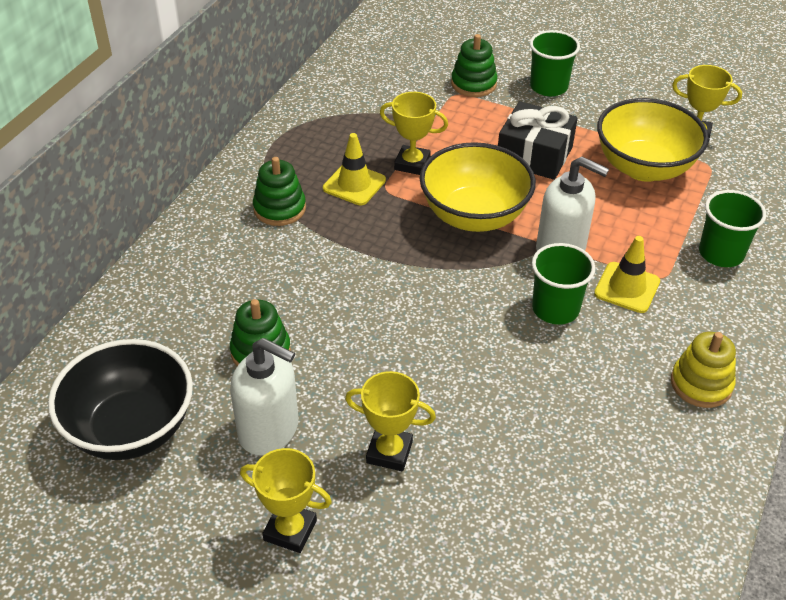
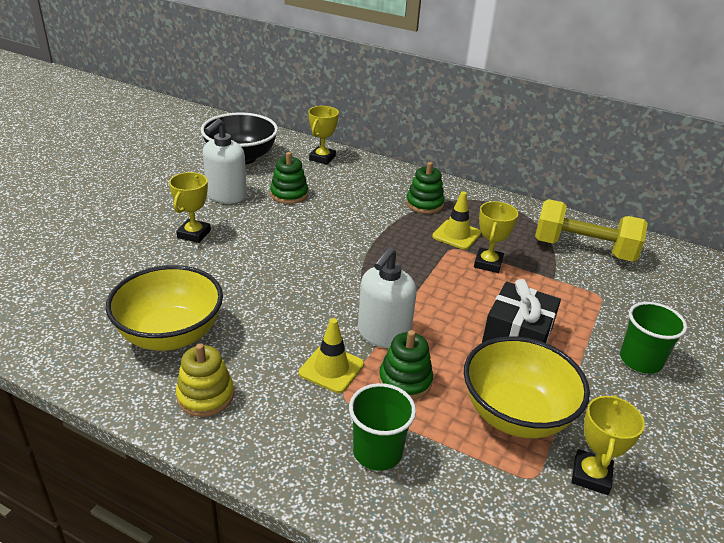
camera: 90 degrees right, 10 degrees down
yellow trophy [240,448,332,553] -> yellow trophy moved to [308,106,339,165]
yellow bowl [420,142,536,232] -> yellow bowl moved to [106,265,223,351]
green stacking toy [451,34,497,97] -> green stacking toy moved to [379,330,433,400]
green cup [532,243,596,324] -> none
none -> yellow dumbbell [535,199,648,262]

